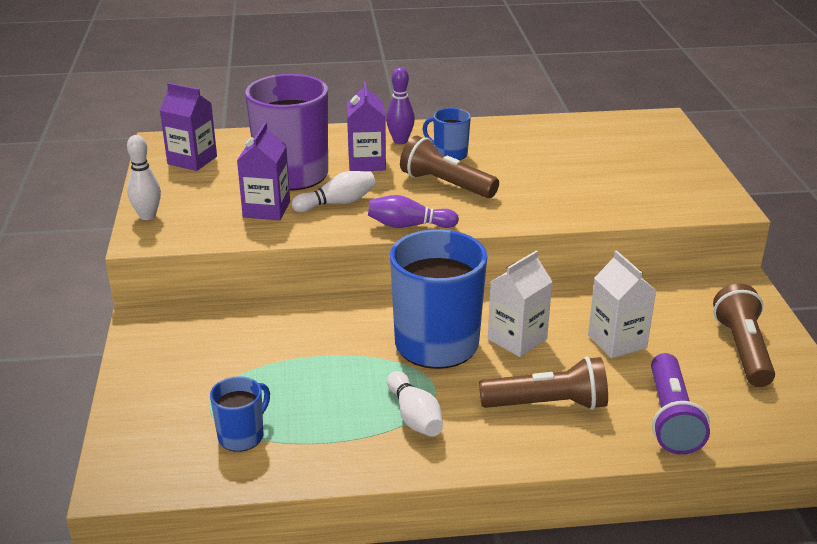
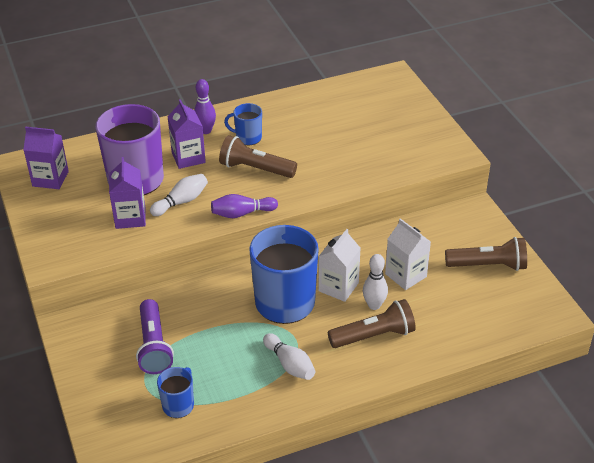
camera: 15 degrees left, 10 degrees up
white bowling pin [127,135,161,220] -> white bowling pin moved to [363,254,388,310]
purple flashlight [651,353,710,455] -> purple flashlight moved to [136,299,174,374]
brown flashlight [713,284,775,387] -> brown flashlight turned 105 degrees clockwise [445,237,527,271]

